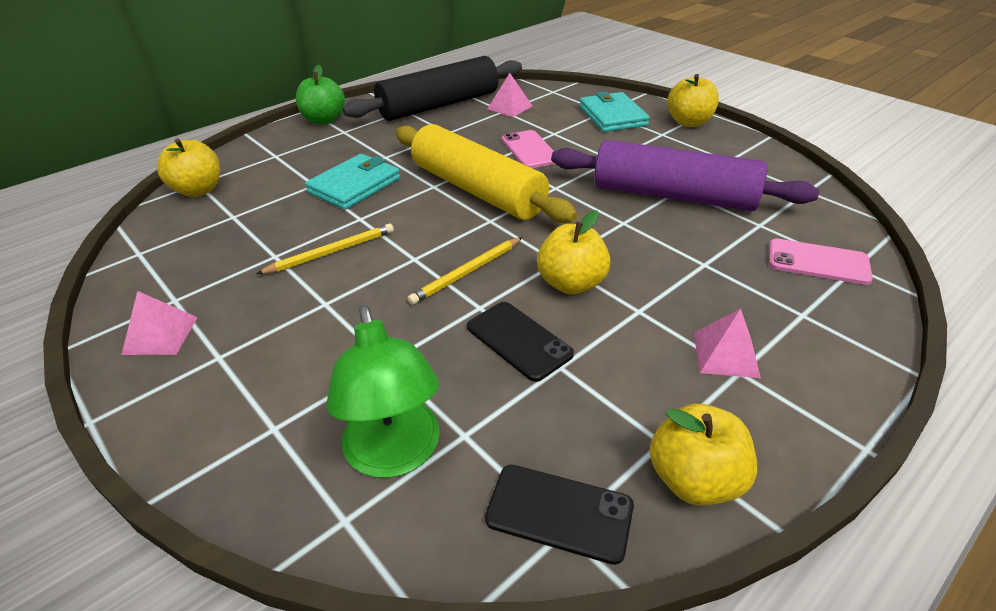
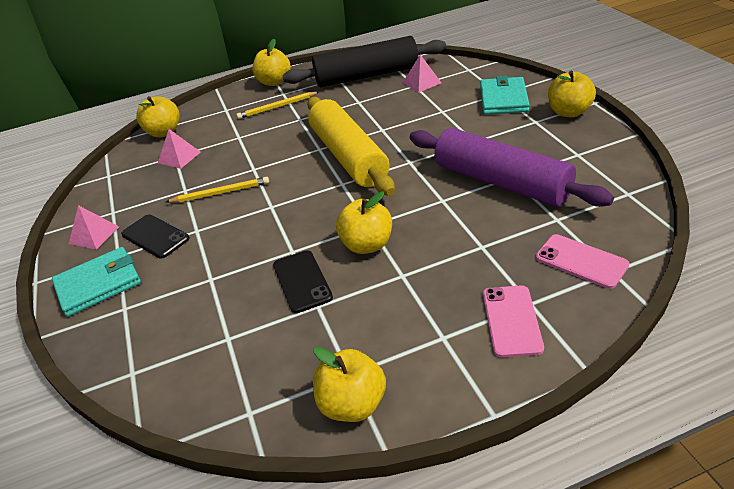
camera: 25 degrees right, 0 degrees up
green apple [296,65,345,125] -> yellow apple [252,39,291,86]
turquoise wallet [305,154,400,210] -> turquoise wallet moved to [52,247,141,317]
green lamp [326,305,440,478] -> none
yellow pencil [407,237,523,305] -> yellow pencil moved to [236,92,319,119]
black phone [485,465,634,565] -> black phone moved to [121,214,190,259]
pink phone [502,130,555,168] -> pink phone moved to [483,285,544,358]
pink pyramid [694,308,761,378] -> pink pyramid moved to [158,129,201,169]

